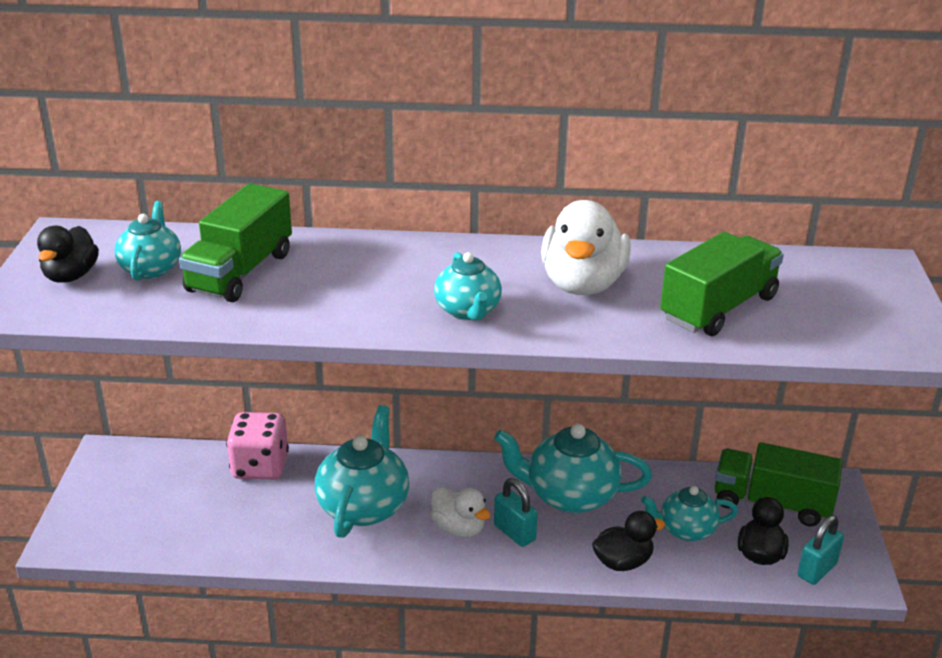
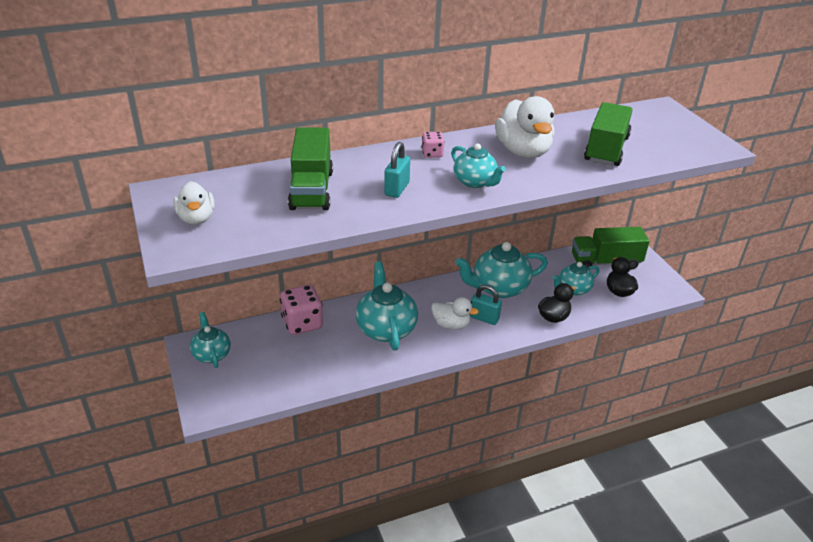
camera: 25 degrees left, 5 degrees up
black duck [37,226,99,283] -> white duck [173,181,215,225]
turquoise teapot [115,201,181,281] -> turquoise teapot moved to [190,312,231,368]
turquoise padlock [798,515,844,585] -> turquoise padlock moved to [384,142,410,198]
none -> pink dice [422,132,445,158]

